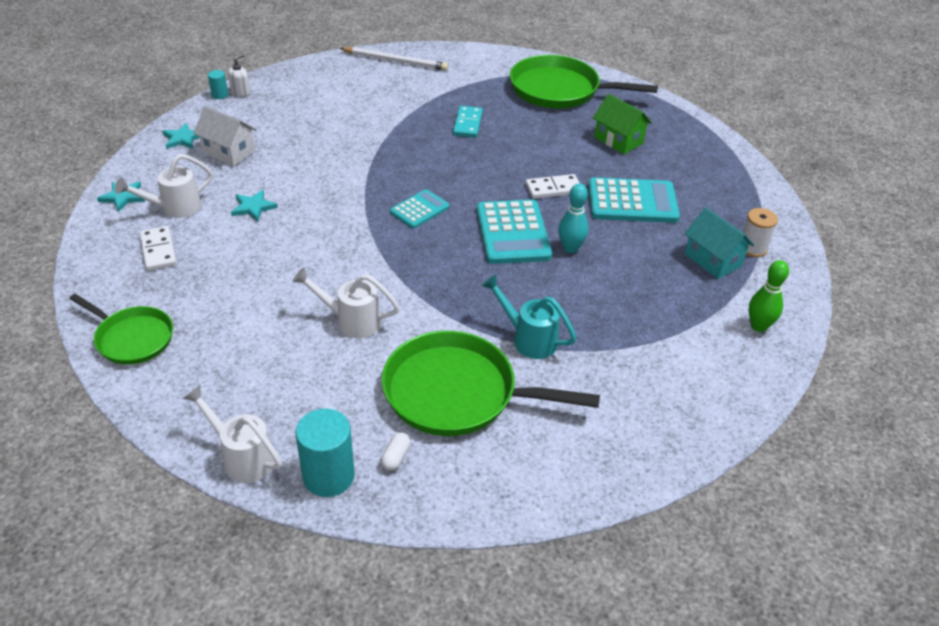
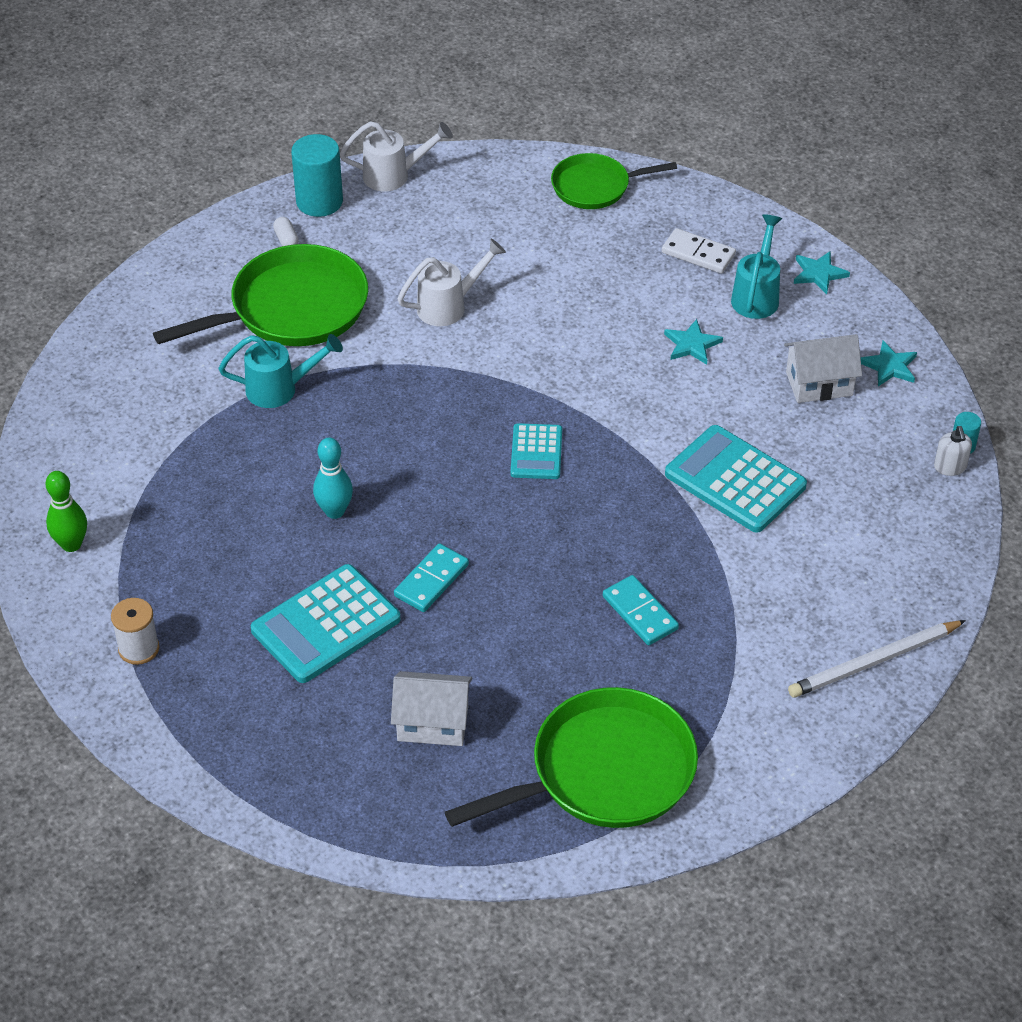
camera: 140 degrees right, 5 degrees up
white watering can [115,154,213,218] -> turquoise watering can [731,214,782,319]
turquoise calculator [477,200,552,264] -> turquoise calculator moved to [665,425,807,533]
white domino [526,174,580,199] -> turquoise domino [394,543,469,612]
green house [593,94,652,154] -> white house [391,671,473,746]
turquoise house [684,207,754,279] -> none

